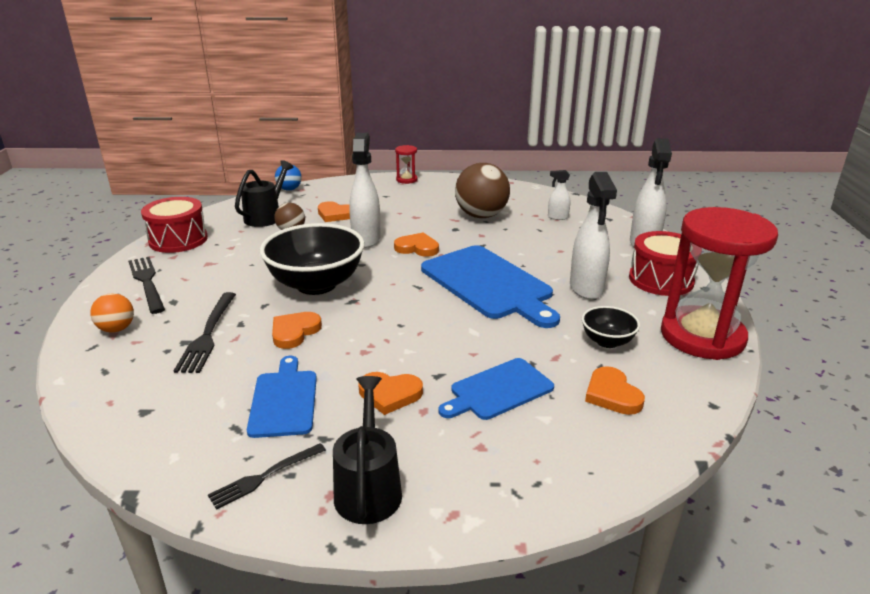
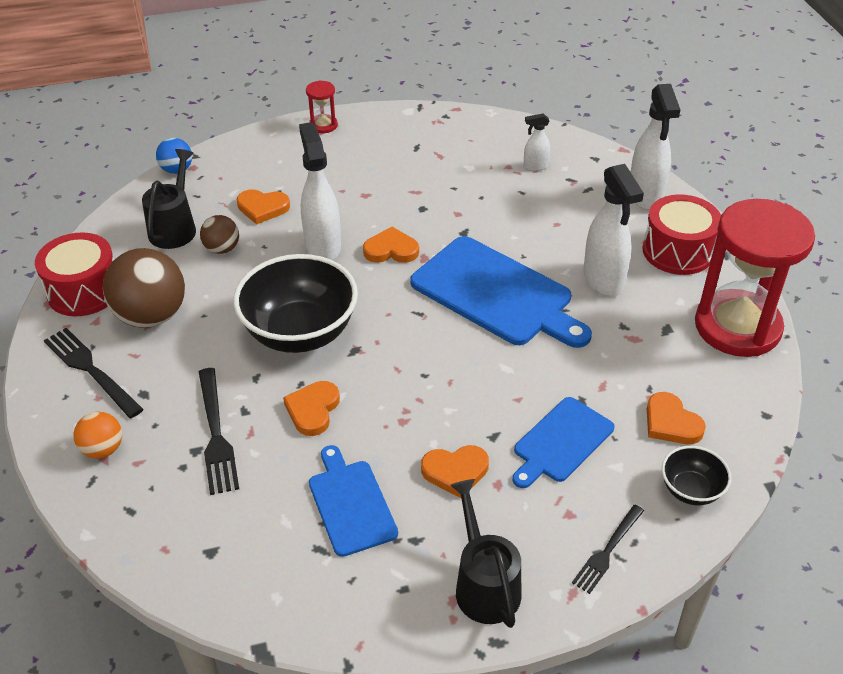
camera: 15 degrees left, 15 degrees up
black fork [208,443,326,510] -> black fork moved to [572,505,644,594]
brown ball [455,163,510,218] -> brown ball moved to [103,248,185,328]
black bowl [582,306,640,348] -> black bowl moved to [662,446,731,505]

